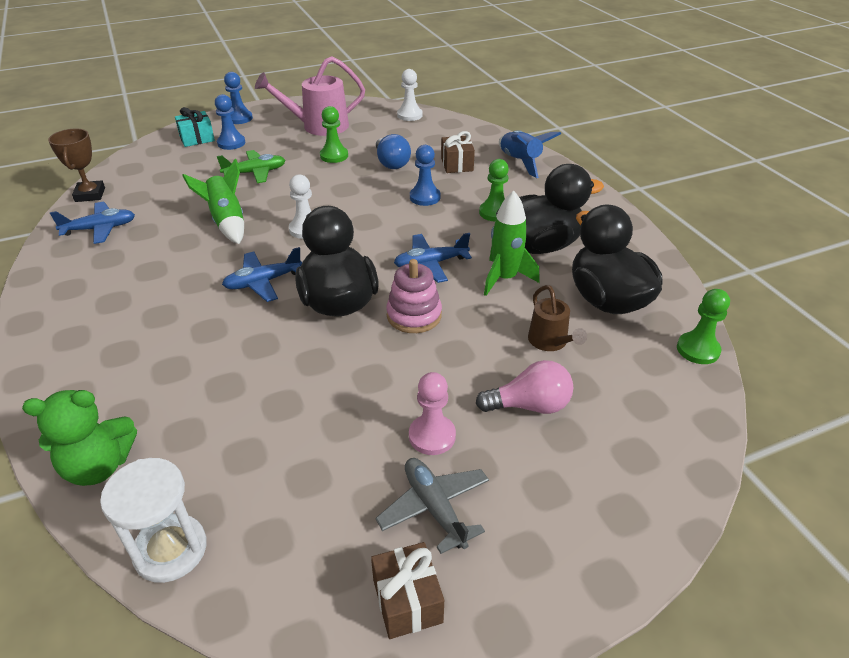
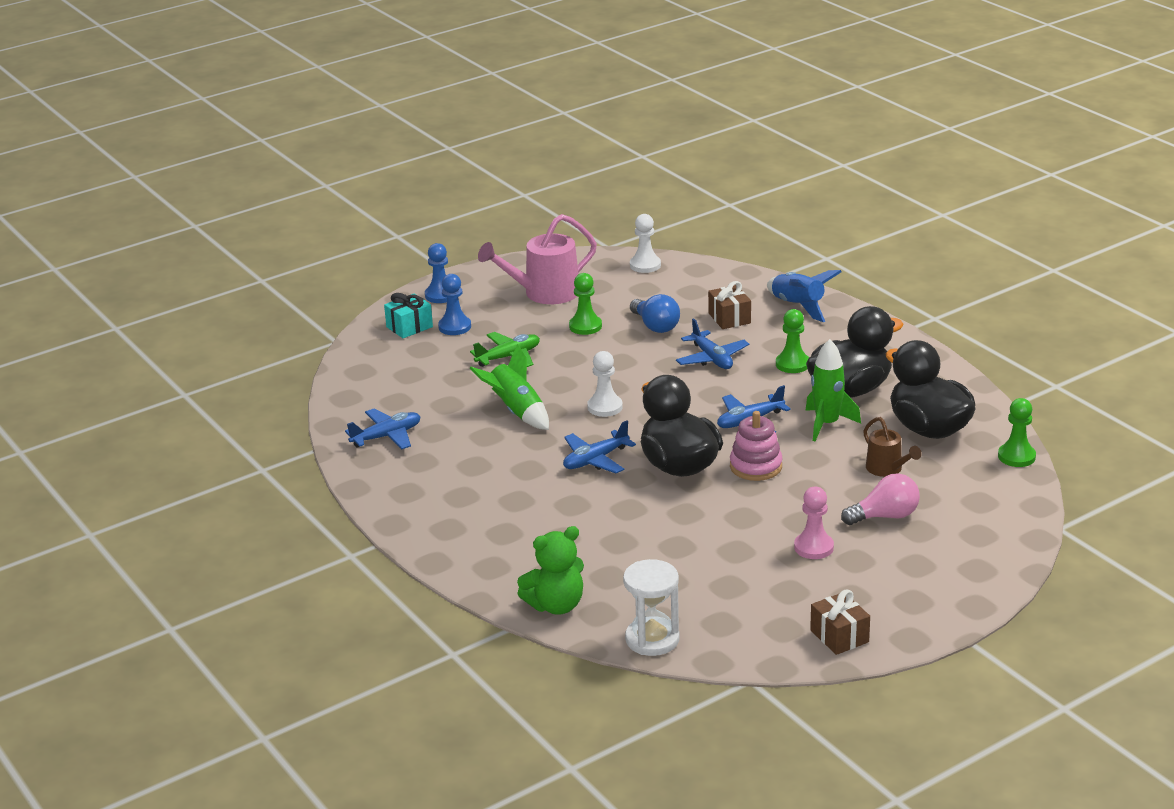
camera: 10 degrees left, 10 degrees down
brown trophy [48,129,105,202] -> none
grey plane [375,458,489,554] -> none
blue pawn [410,145,440,206] -> blue plane [676,318,749,369]

